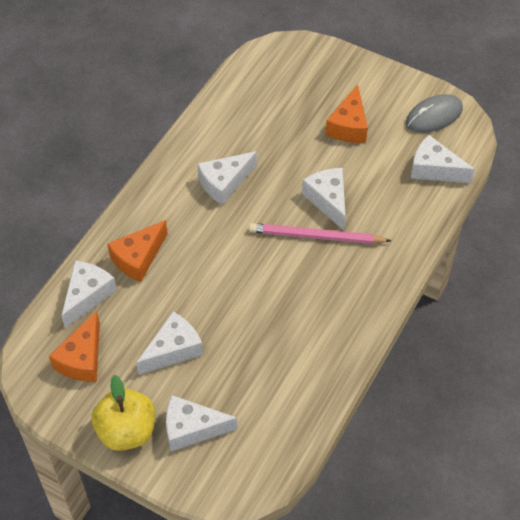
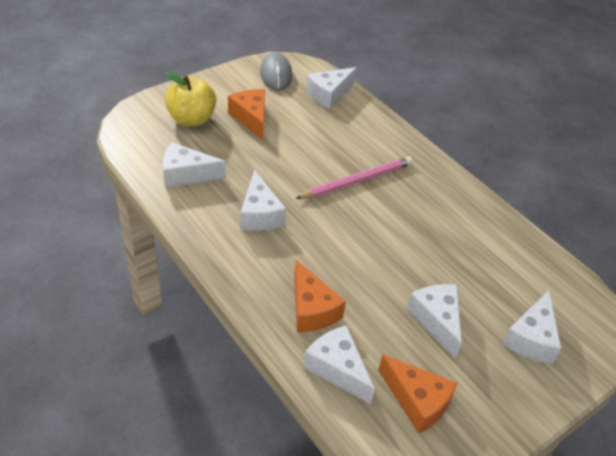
camera: 70 degrees left, 10 degrees down
yellow apple [92,375,155,451] -> yellow apple moved to [165,71,216,127]
pink pencil [249,223,391,244] -> pink pencil turned 150 degrees counterclockwise [295,156,413,199]
white cheese [302,168,346,231] -> white cheese moved to [163,142,226,188]
orange cheese [325,84,368,143] -> orange cheese turned 150 degrees counterclockwise [228,89,265,140]

